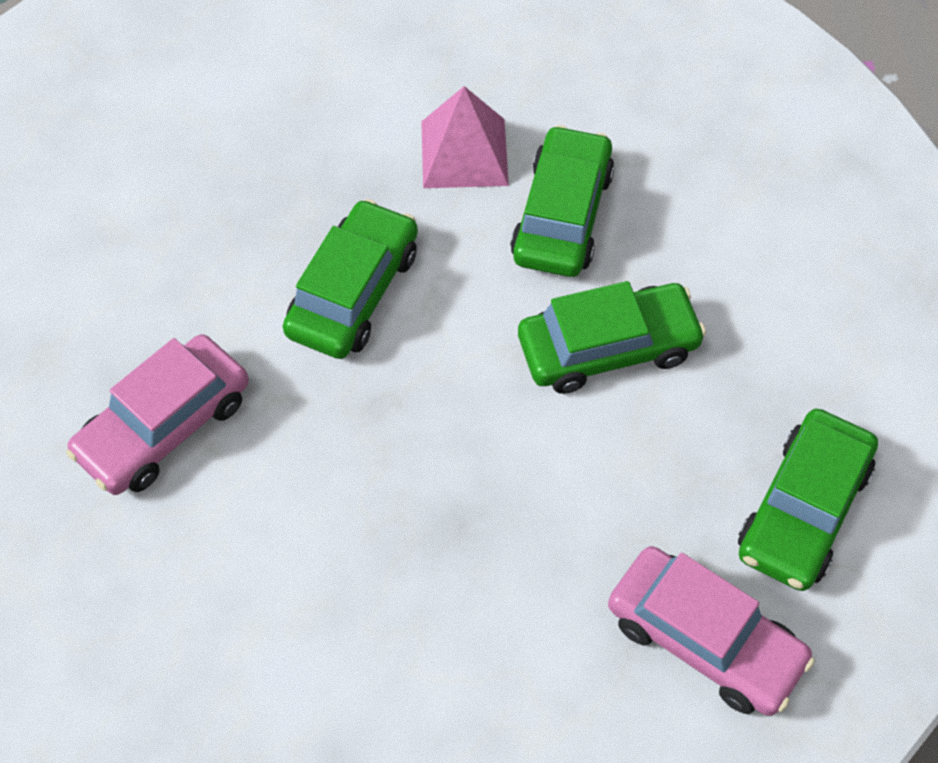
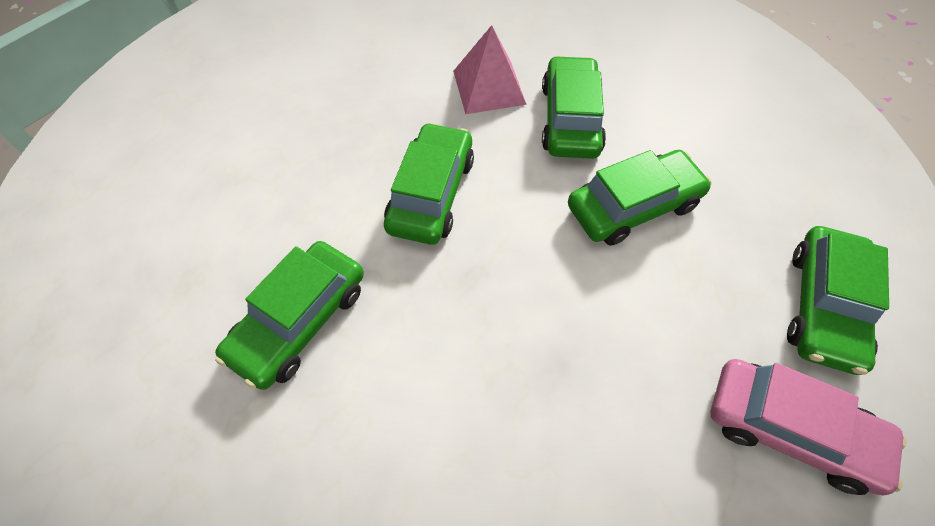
camera: 10 degrees left, 0 degrees up
pink car [66,334,249,495] -> green car [215,241,364,390]

